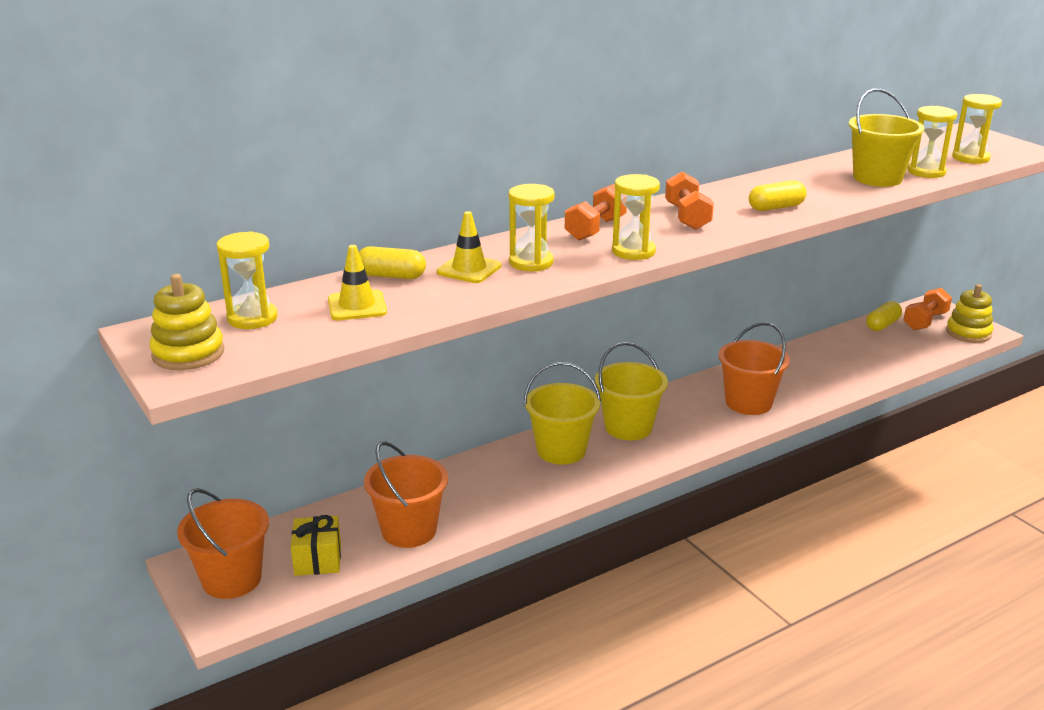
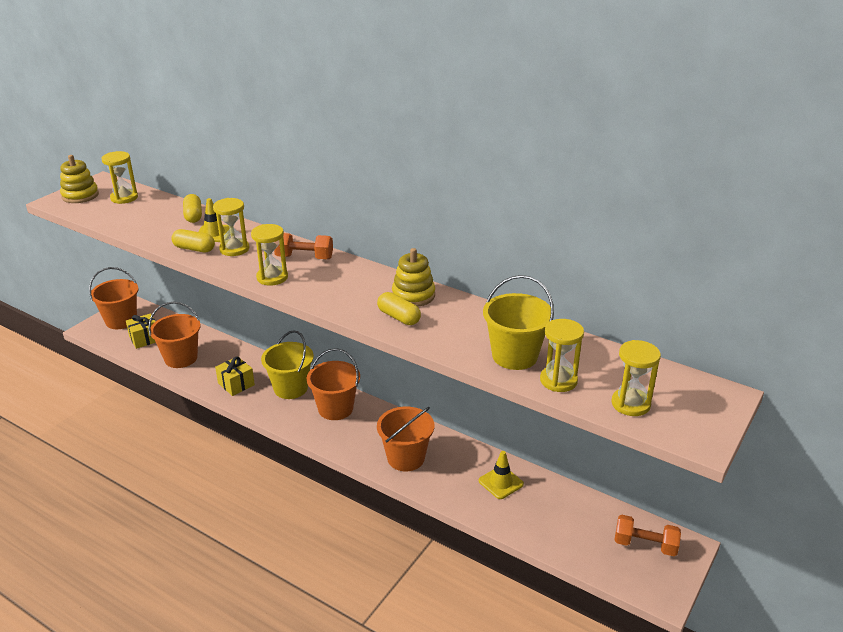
camera: 65 degrees right, 5 degrees up
yellow traffic cone [328,245,387,320] -> yellow traffic cone moved to [479,451,524,499]
yellow bucket [595,342,668,440] -> orange bucket [306,348,360,420]
orange dumbbell [665,172,714,230] -> none
yellow capsule [866,301,902,331] -> yellow capsule moved to [171,229,215,252]
yellow stacking toy [946,284,993,343] -> yellow stacking toy moved to [392,248,435,307]
none -> yellow gift [215,356,255,396]

